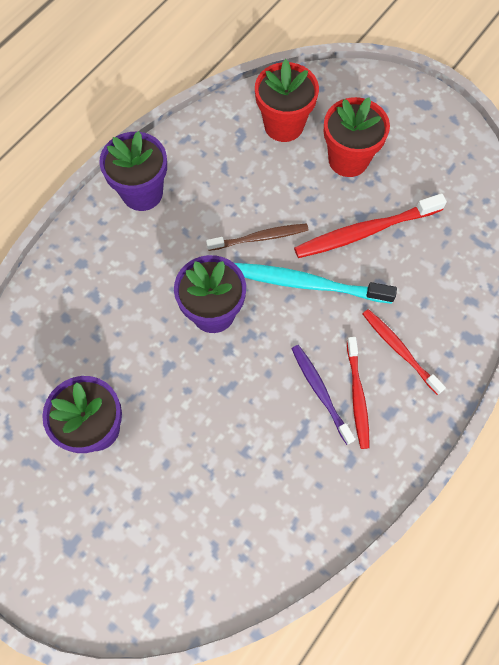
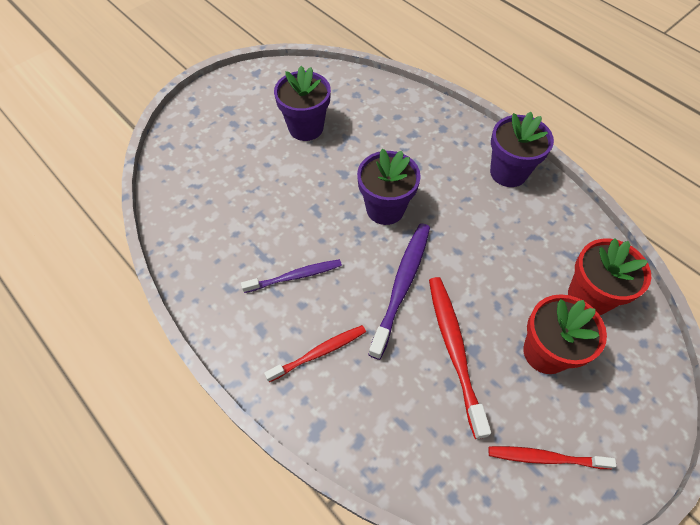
camera: 100 degrees right, 10 degrees down
brown toothbrush [206,223,309,251] -> none
turquoise toothbrush [234,263,397,304] -> purple toothbrush [368,223,430,360]
red toothbrush [347,337,370,449] -> red toothbrush moved to [488,446,616,469]

